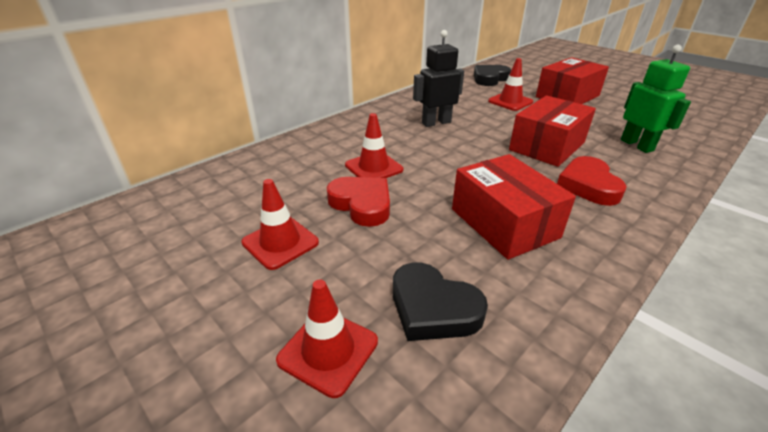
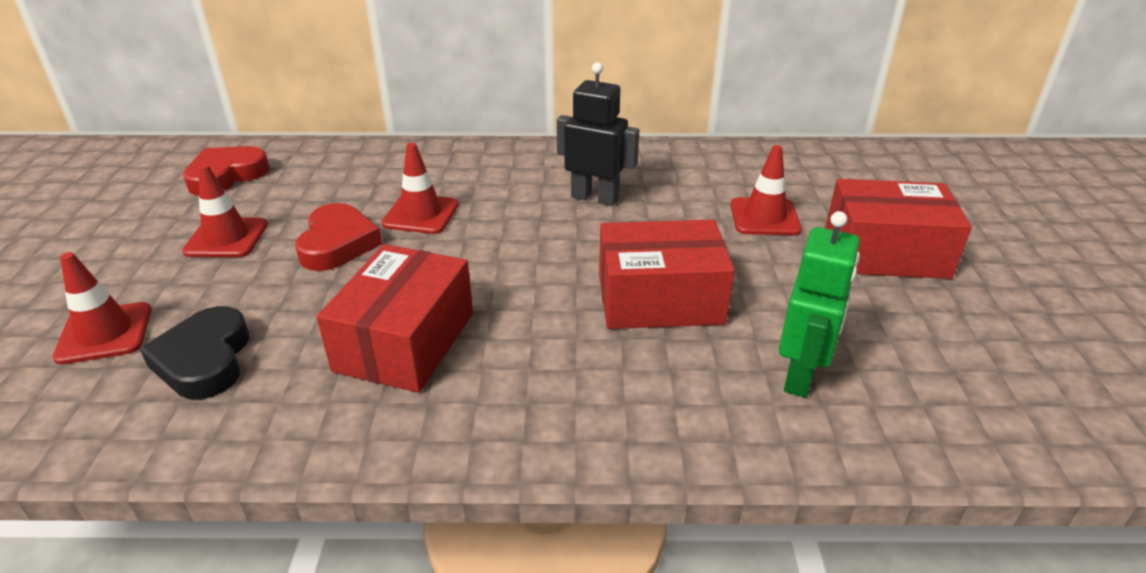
camera: 45 degrees right, 0 degrees up
black heart [474,65,511,86] -> none
red heart [557,156,627,206] -> red heart moved to [183,146,270,196]

